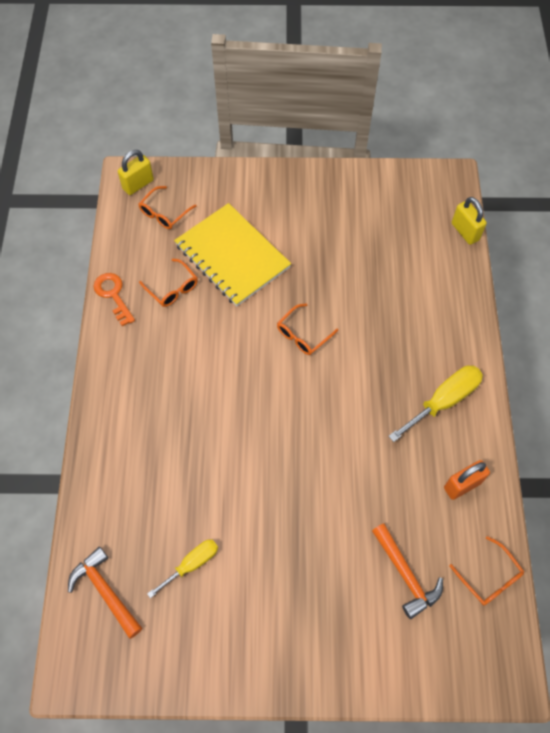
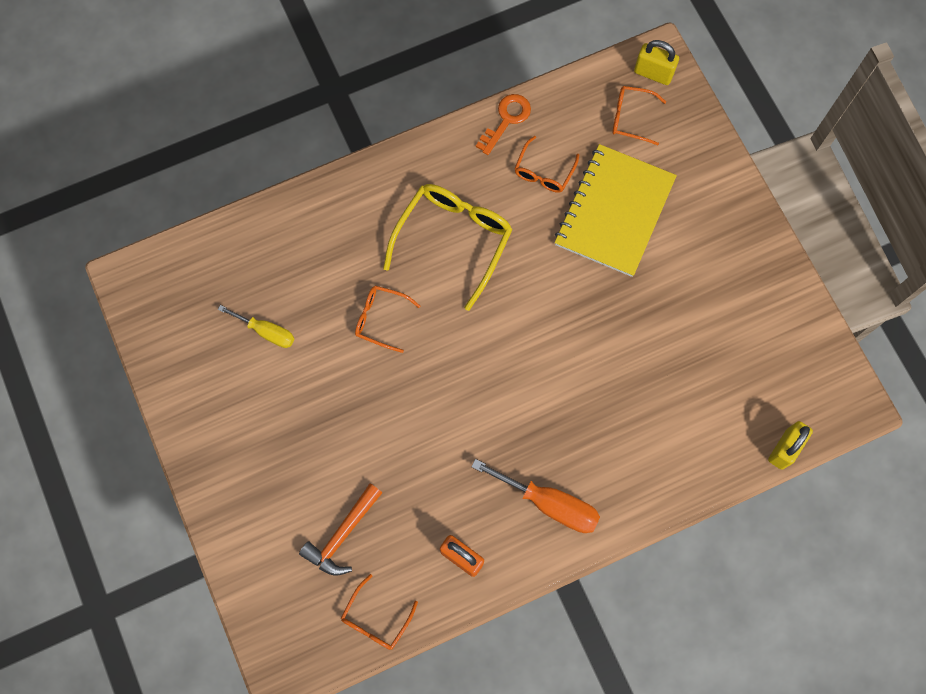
camera: 65 degrees right, 10 degrees up
orange hammer [68,547,142,639] -> none
orange glasses [277,303,338,355] -> orange glasses moved to [355,286,420,353]
yellow screwdriver [388,365,483,442] -> orange screwdriver [471,459,600,533]
none -> yellow glasses [383,184,513,311]

